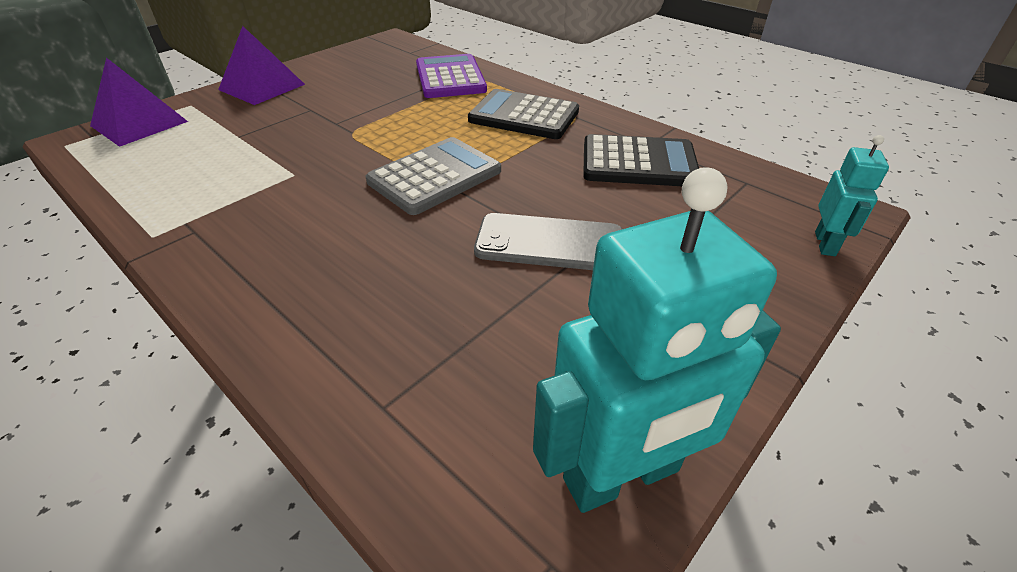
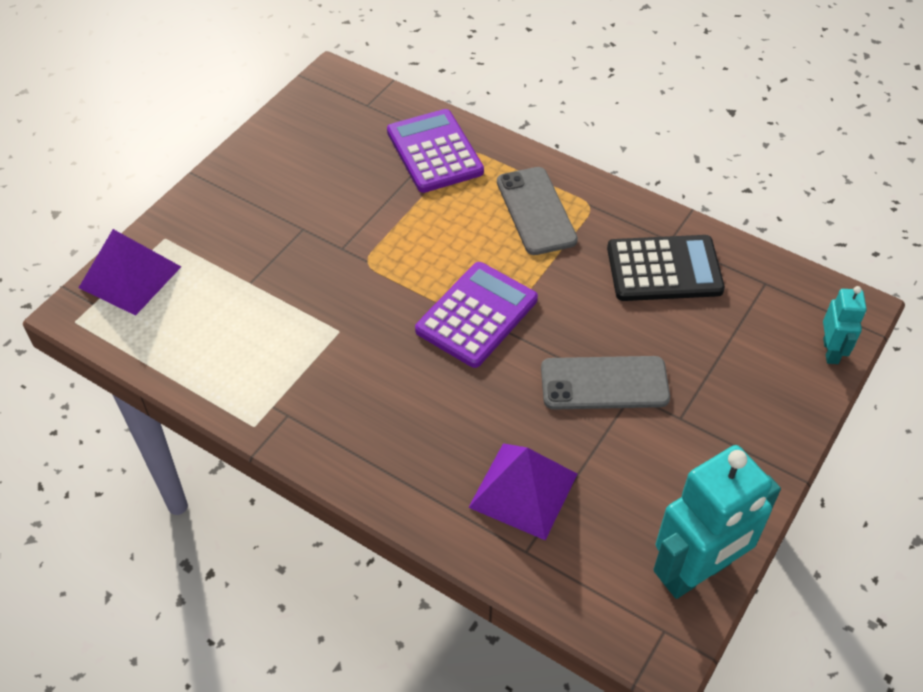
camera: 10 degrees left, 10 degrees up
purple pyramid [218,26,305,105] -> purple pyramid moved to [468,443,578,540]
grey calculator [366,137,501,215] -> purple calculator [415,262,538,368]
black calculator [468,89,579,139] -> grey phone [497,167,578,255]

